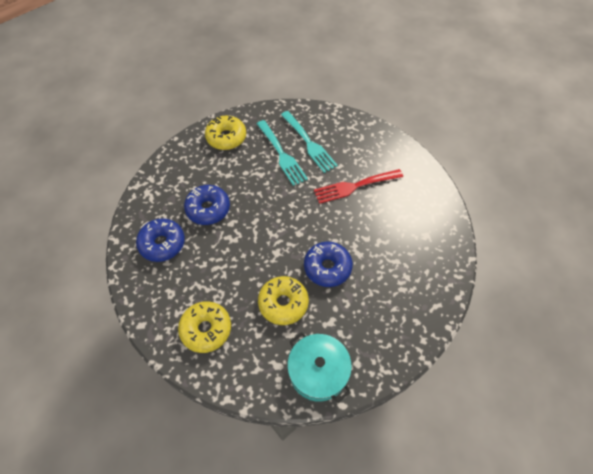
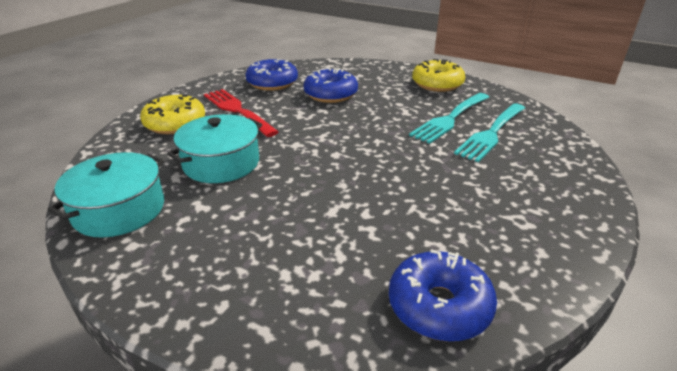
camera: 70 degrees right, 25 degrees down
yellow donut [258,276,309,325] -> turquoise pot [167,114,262,183]
blue donut [304,242,353,287] -> blue donut moved to [389,249,497,342]
red fork [314,169,403,204] -> red fork moved to [204,89,279,137]

